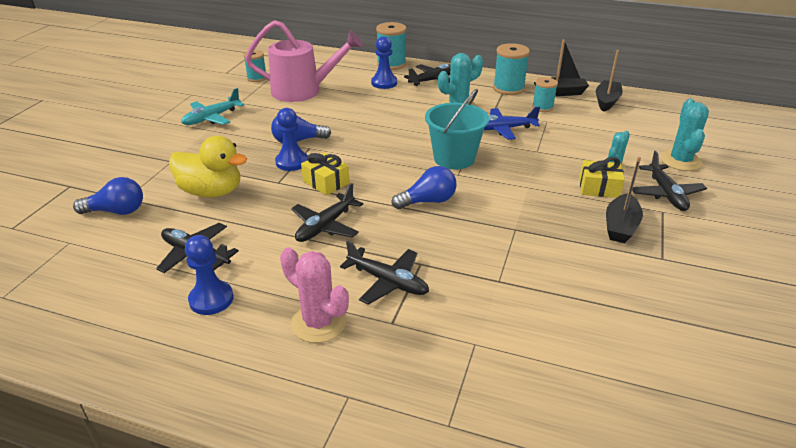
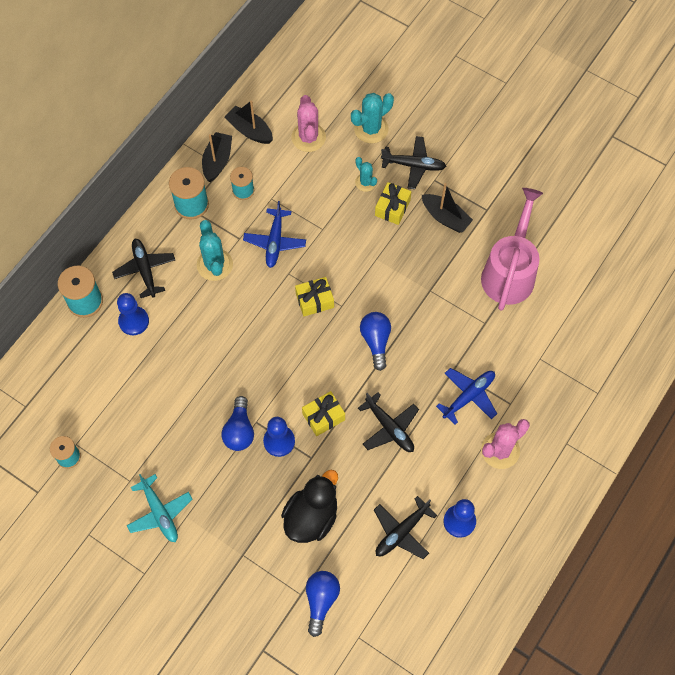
camera: 75 degrees left, 30 degrees up
yellow duck [169,136,247,198] -> black duck [281,470,338,543]
pink watering can [245,20,363,102] -> pink watering can moved to [481,188,543,311]
black plane [340,241,429,305] -> blue plane [436,368,497,425]
turquoise bucket [425,89,489,169] -> yellow gift [295,277,334,316]
turquoise cactus [660,99,709,171] -> turquoise cactus turned 60 degrees counterclockwise [351,93,394,143]
none -> pink cactus [291,95,326,152]

